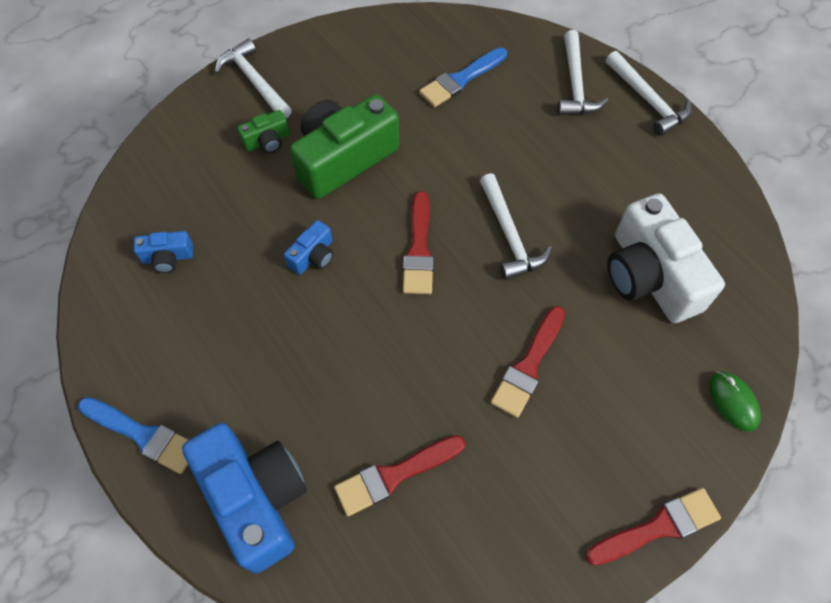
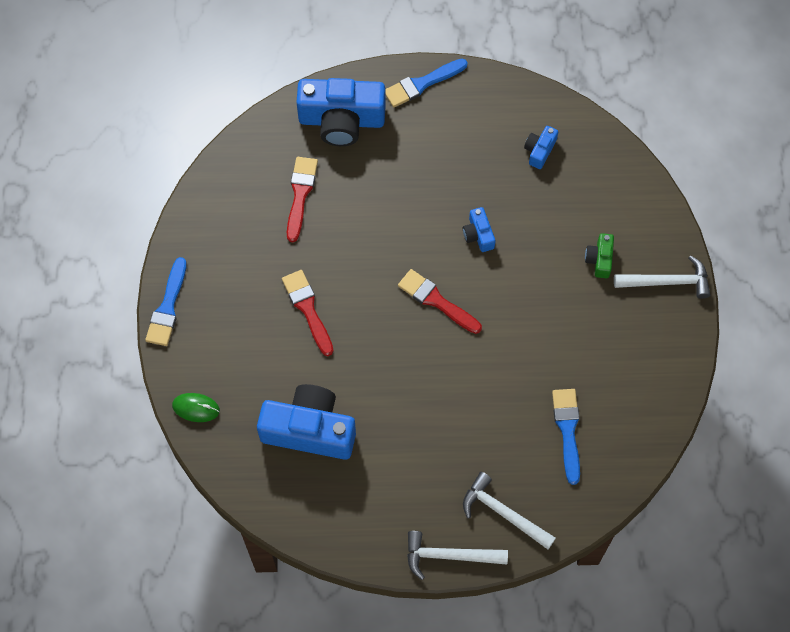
camera: 125 degrees right, 5 degrees up
green camera [290,94,399,199] -> none
white hammer [480,173,552,280] -> none
red brush [585,488,721,566] -> blue brush [145,257,187,346]
white camera [607,193,725,323] -> blue camera [257,384,356,460]

